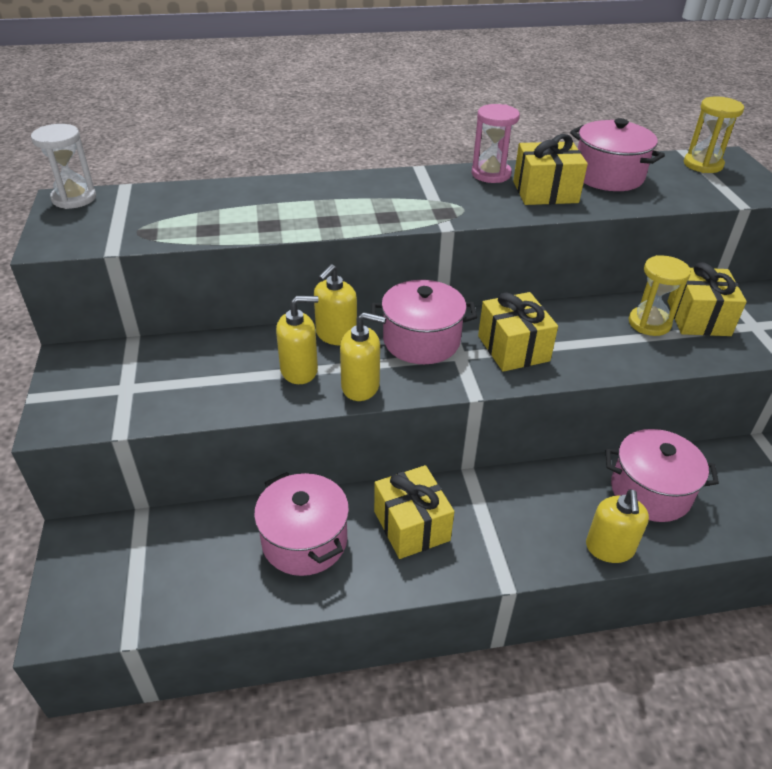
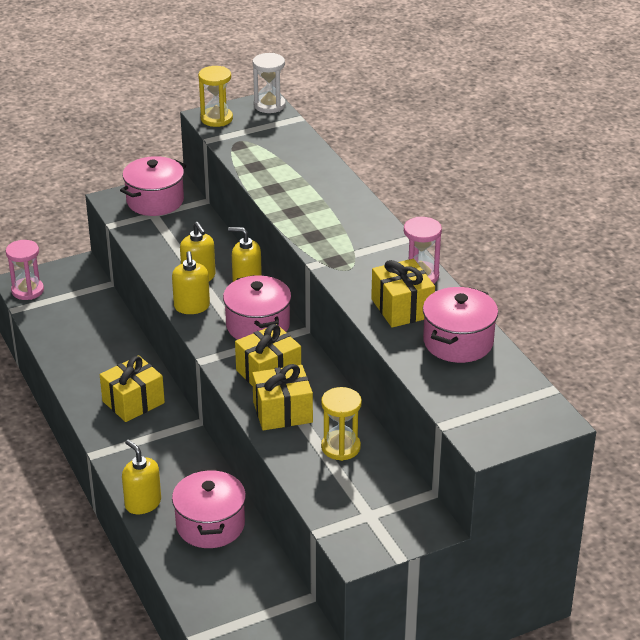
camera: 75 degrees right, 5 degrees down
pink pot [254,472,349,576] -> pink pot moved to [120,156,186,216]
yellow soap dispenser [586,489,649,563] -> yellow soap dispenser turned 60 degrees clockwise [122,440,161,514]
yellow gift [667,262,747,336] -> yellow gift moved to [252,364,313,430]
yellow hourglass [684,96,744,173] -> yellow hourglass moved to [198,66,233,127]
none -> pink hourglass [6,240,44,300]

